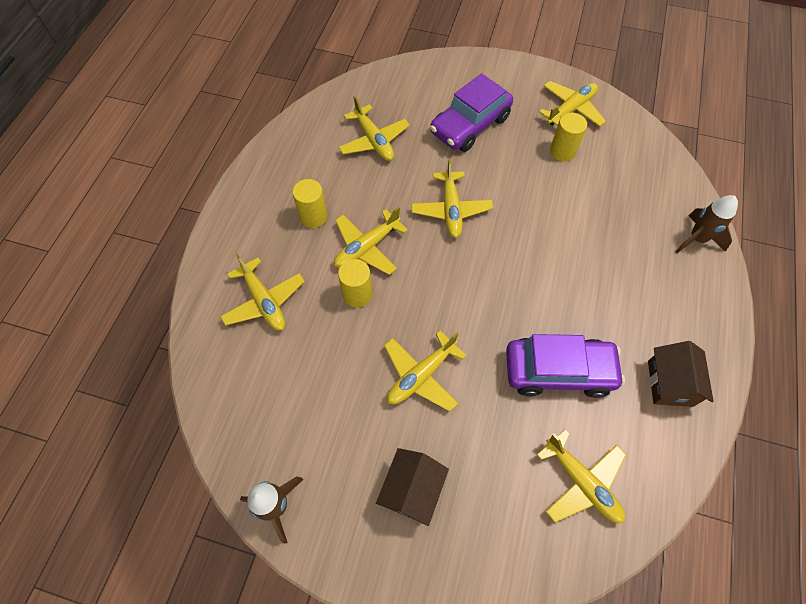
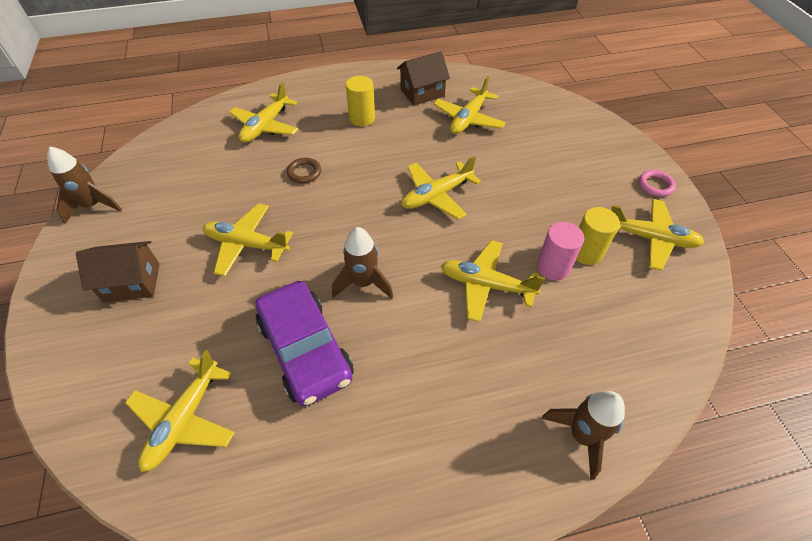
camera: 60 degrees right, 10 degrees down
yellow plane [334,207,408,275] -> yellow plane moved to [441,240,545,322]
yellow cylinder [338,259,372,307] -> brown ring [287,158,321,183]
purple car [430,73,513,152] -> none
brown house [648,341,714,407] -> brown house moved to [397,51,450,106]
none -> brown rocket [332,227,393,299]
none -> pink cylinder [537,222,584,280]
none -> pink ring [639,170,676,197]

